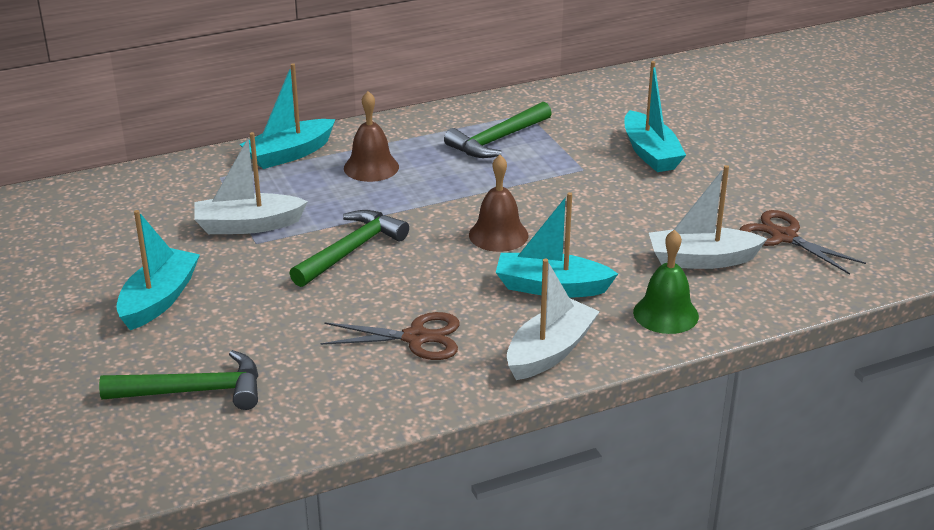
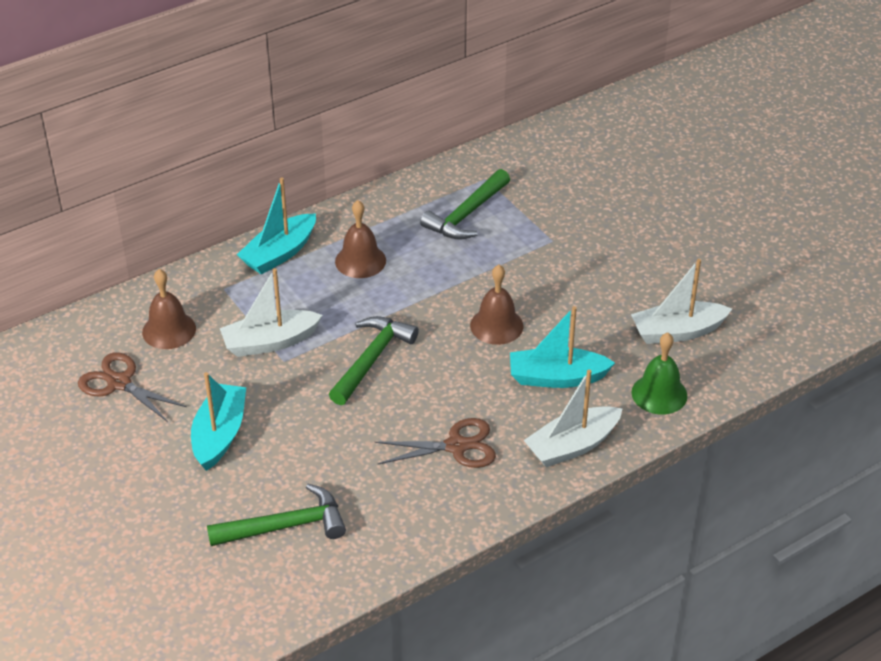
camera: 10 degrees left, 10 degrees up
white boat [507,259,600,380] -> white boat turned 150 degrees counterclockwise [524,369,622,467]
turquoise boat [625,61,686,172] -> none
brown scissors [740,210,866,275] -> brown scissors moved to [78,352,187,422]
none -> brown bell [142,269,196,349]

